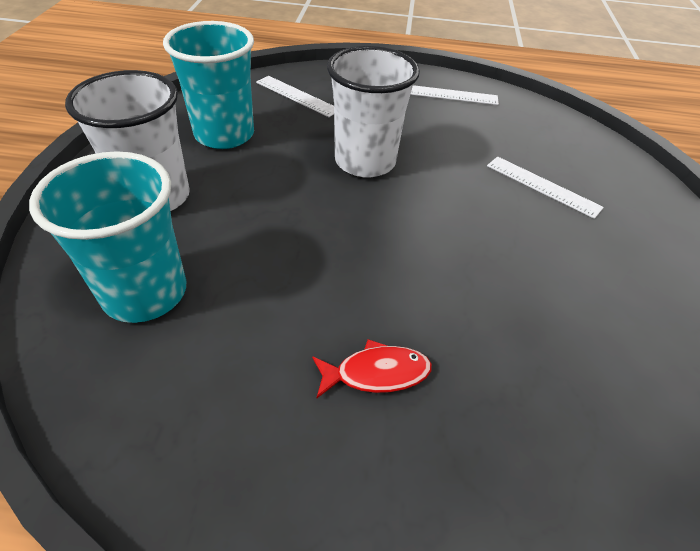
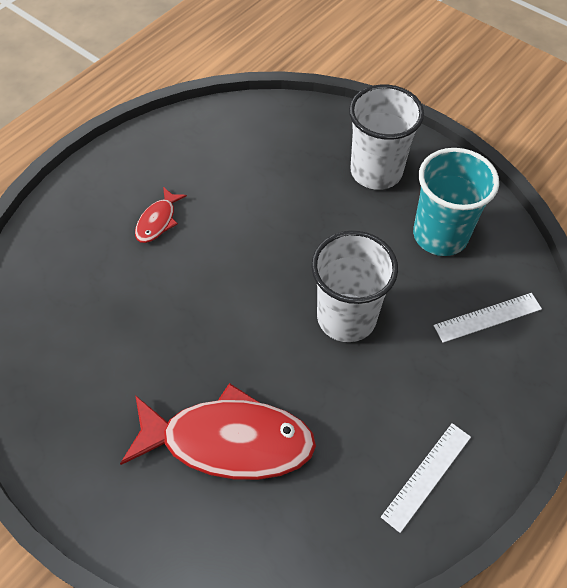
camera: 125 degrees right, 10 degrees up
turquoise cup [29,151,186,323] -> none
white ruler [487,157,604,219] -> red fish [120,383,316,480]

